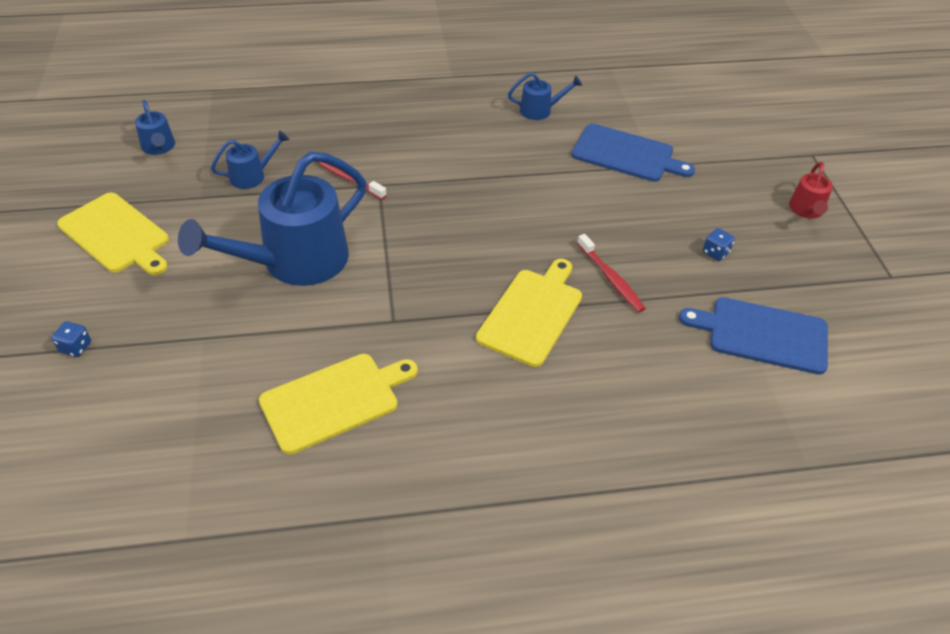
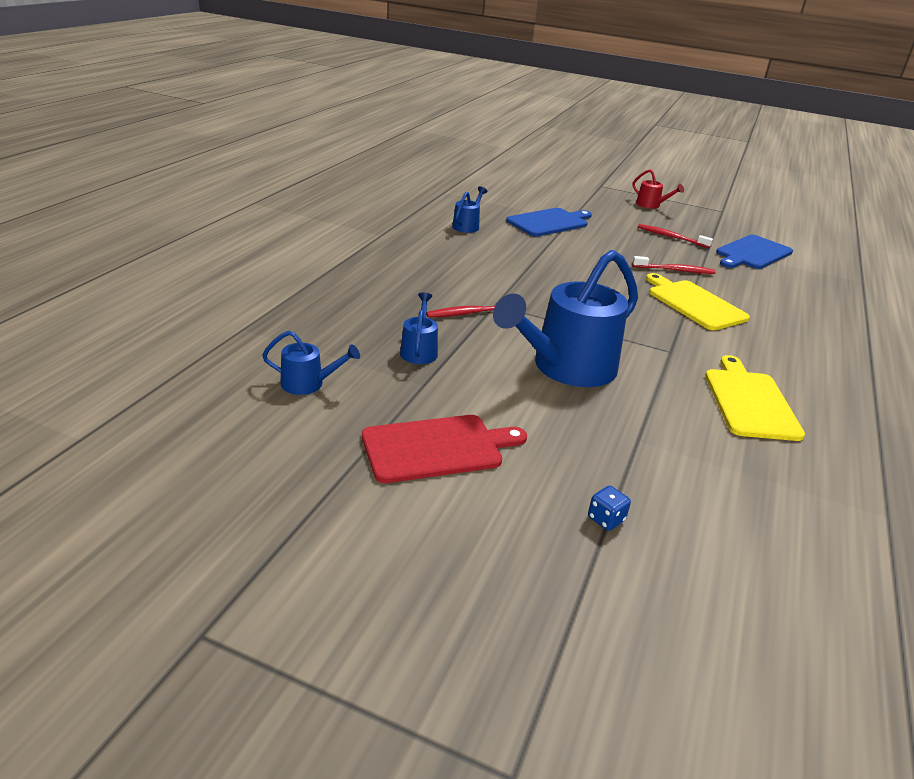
camera: 60 degrees left, 15 degrees down
yellow cutting board [57,193,169,275] -> red cutting board [362,415,527,483]
blue watering can [178,152,366,286] -> blue watering can turned 60 degrees clockwise [493,250,638,387]
blue dice [703,228,735,261] -> red toothbrush [638,224,713,248]

